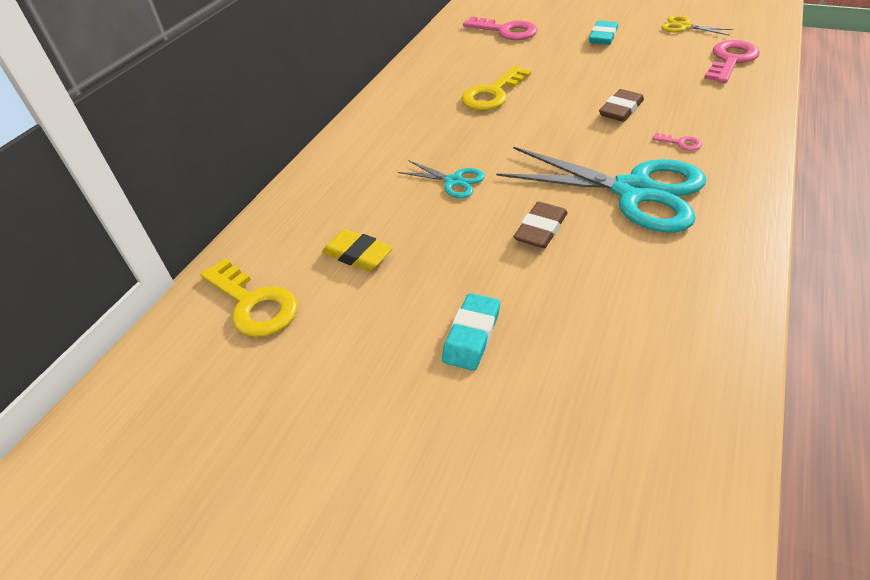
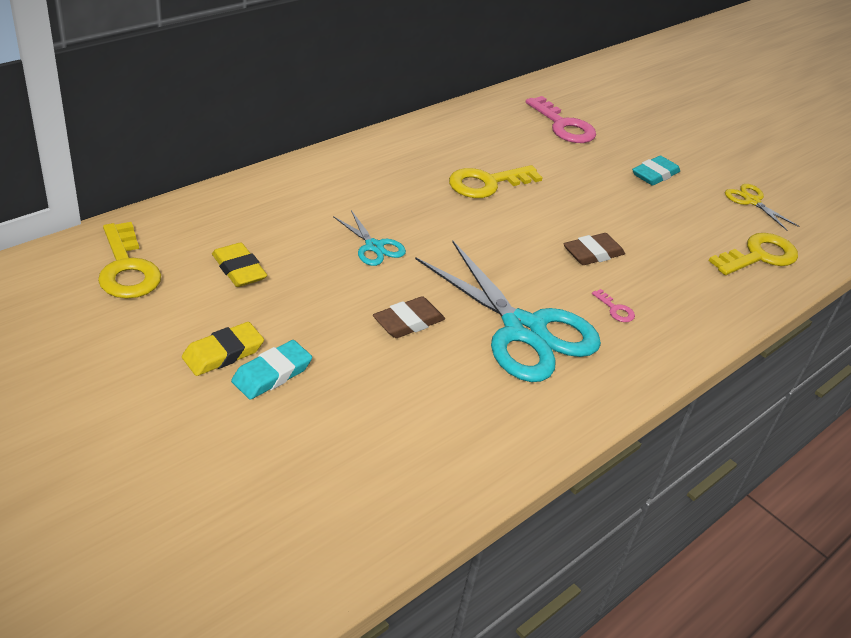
camera: 15 degrees right, 5 degrees down
pink key [704,40,760,83] -> yellow key [709,233,798,275]
none -> yellow eraser [182,322,264,376]

